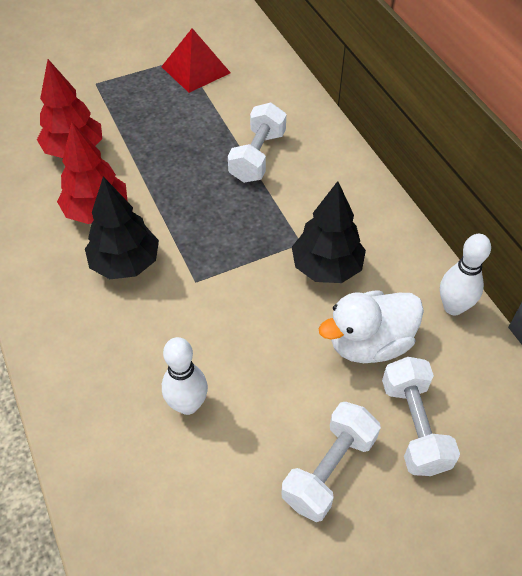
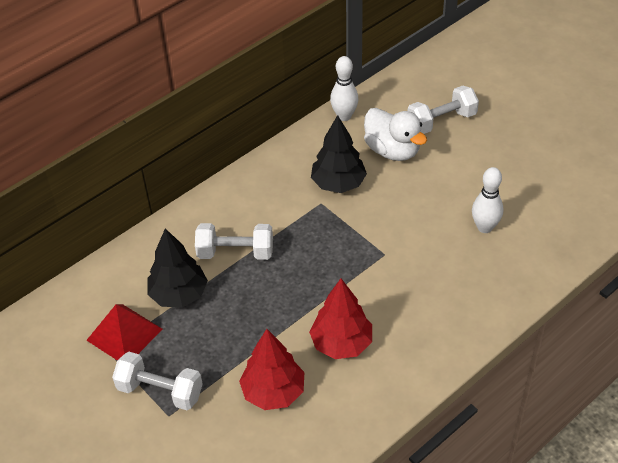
camera: 105 degrees left, 5 degrees down
black tree [85,177,159,279] -> black tree moved to [147,228,208,308]
white dumbbell [282,402,381,522] -> white dumbbell moved to [112,352,203,410]

